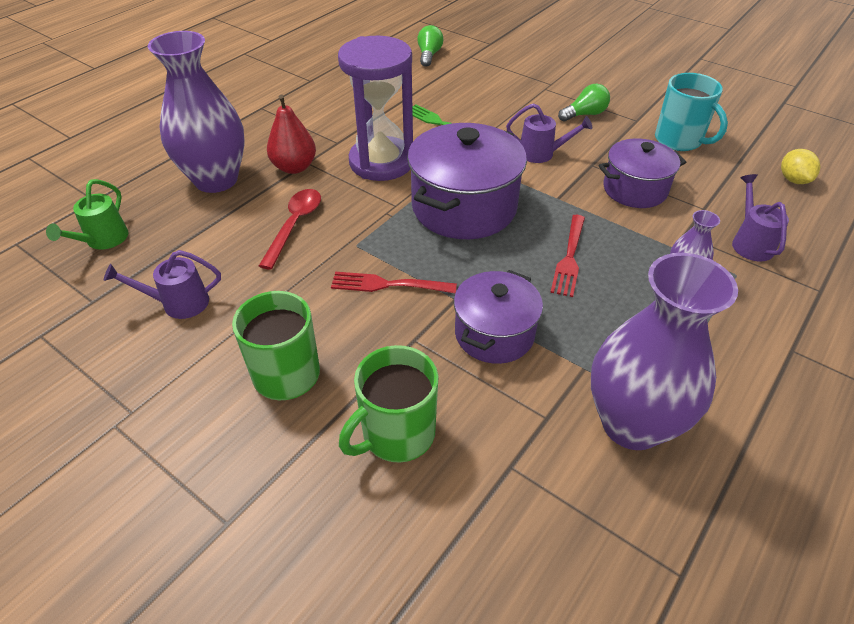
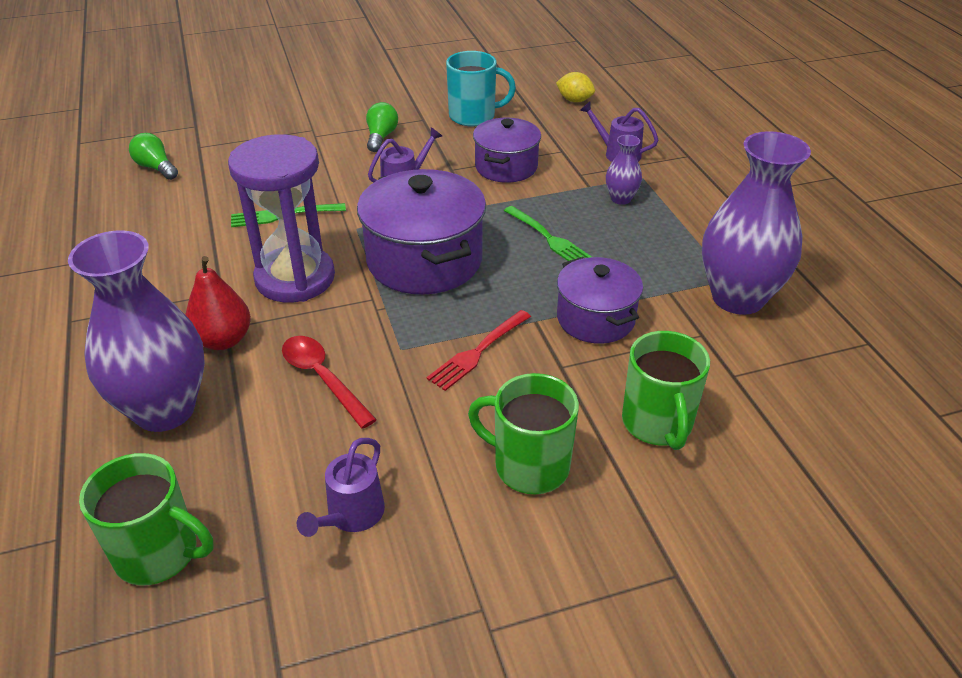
camera: 55 degrees left, 5 degrees down
green watering can [46,179,128,250] -> green mug [79,453,214,585]
red fork [550,215,585,297] -> green fork [504,206,592,261]

